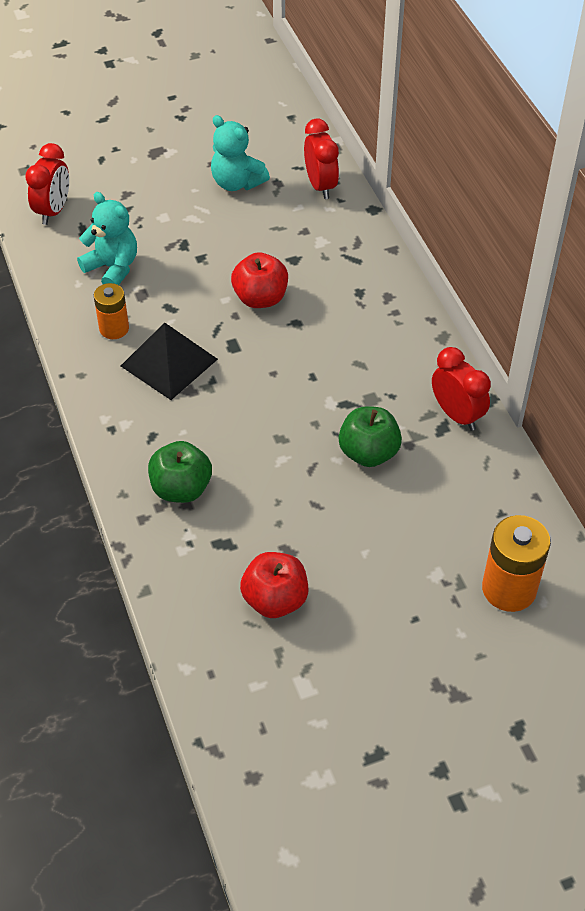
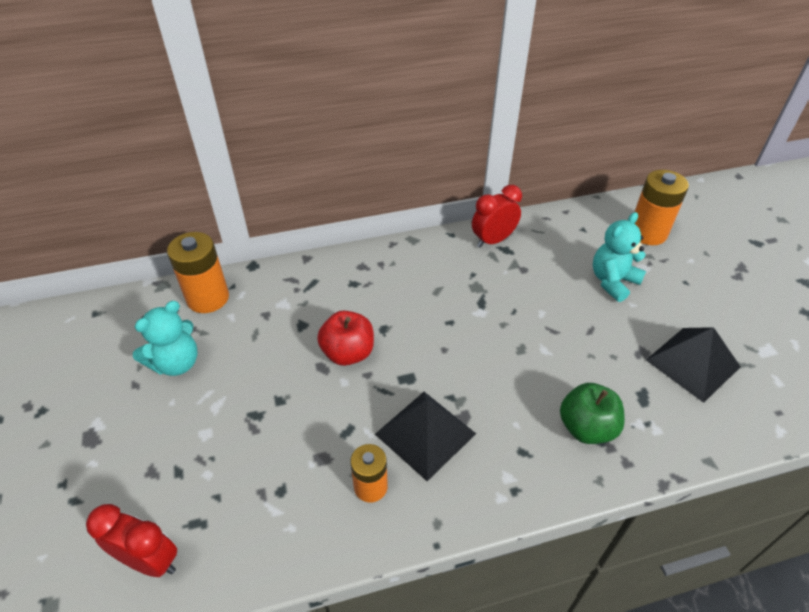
camera: 85 degrees left, 5 degrees down
turquoise teddy bear [77,192,137,285] -> turquoise teddy bear moved to [593,212,646,302]
red apple [240,552,308,618] -> black pyramid [646,327,741,403]
red clock [304,119,339,199] -> orange battery [167,232,229,313]
green apple [339,406,402,467] -> none

